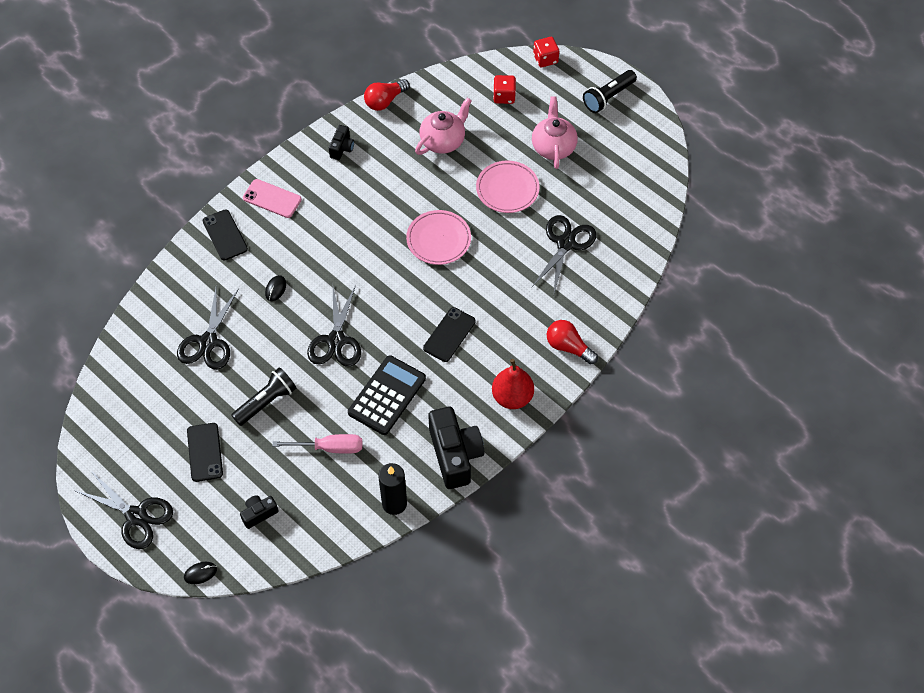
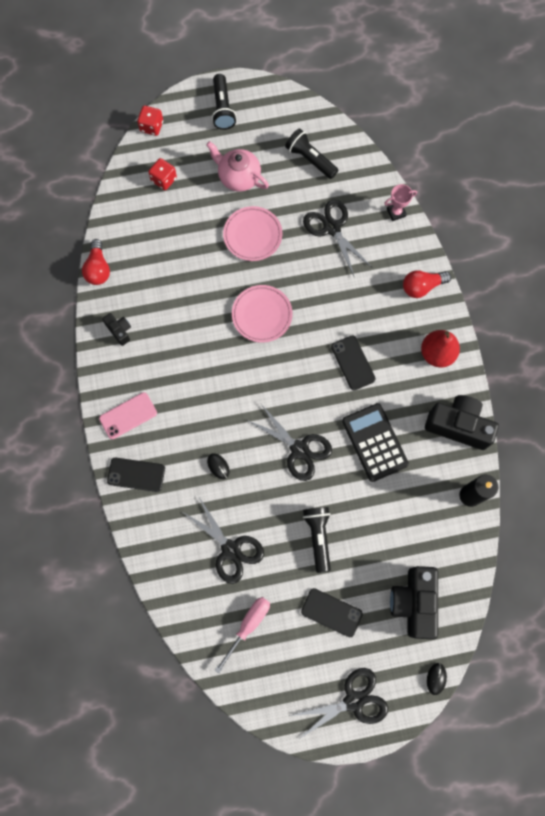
camera: 55 degrees left, 15 degrees up
black camera [240,495,279,529] -> black camera [390,566,438,640], size x2.04
pink screwdriver [272,434,362,454] -> pink screwdriver moved to [214,597,270,674]
pink teapot [415,98,472,155] -> none
none -> black flashlight [285,128,338,179]
none -> pink trophy [384,184,417,221]

